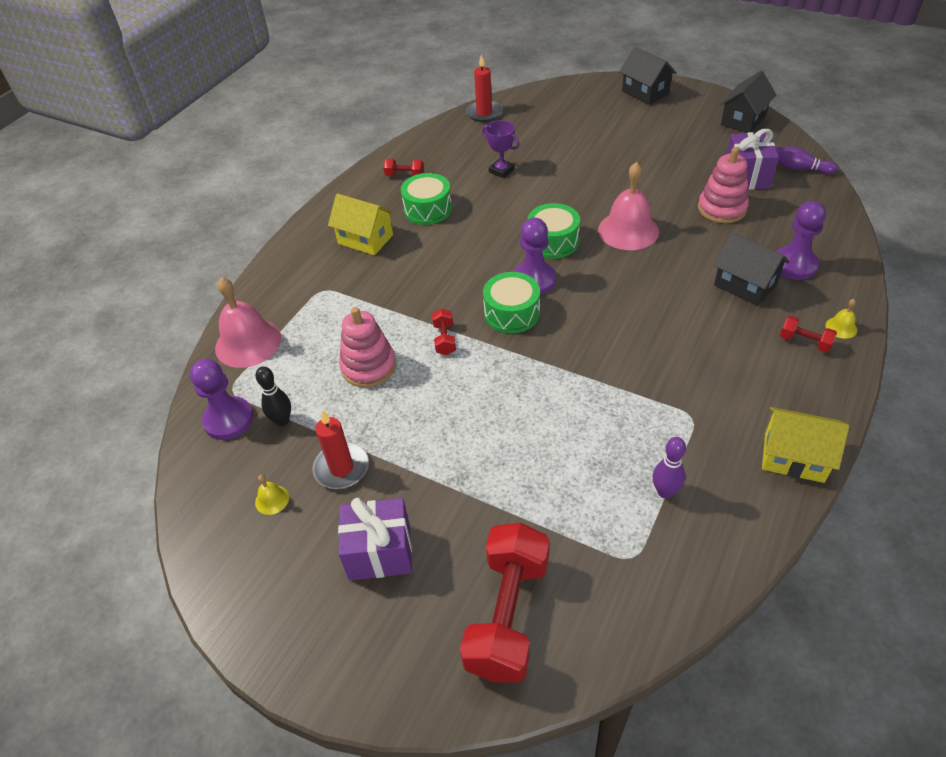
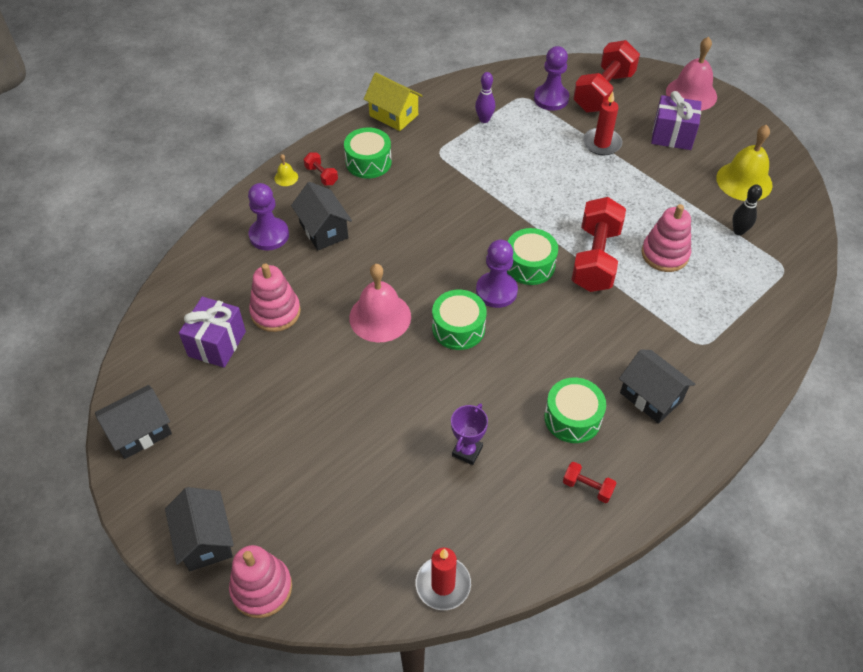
camera: 165 degrees left, 5 degrees up
purple pawn [190,359,254,440] -> purple pawn moved to [534,46,569,111]
pink bell [215,277,281,368] -> pink bell moved to [666,37,717,111]
yellow bell [255,474,289,515] -> yellow bell [716,125,773,201], size x2.31
red candle [313,410,369,489] -> red candle moved to [583,92,622,155]
yellow house [328,194,395,255] -> black house [619,349,695,424]
red dumbbell [432,308,456,355] -> red dumbbell [571,197,626,292], size x2.27
purple trophy [482,120,520,178] -> purple trophy turned 60 degrees clockwise [451,403,488,465]
purple bowling pin [776,146,837,175] -> none
none -> pink stacking toy [229,545,292,618]
none -> green drum [344,127,392,179]

